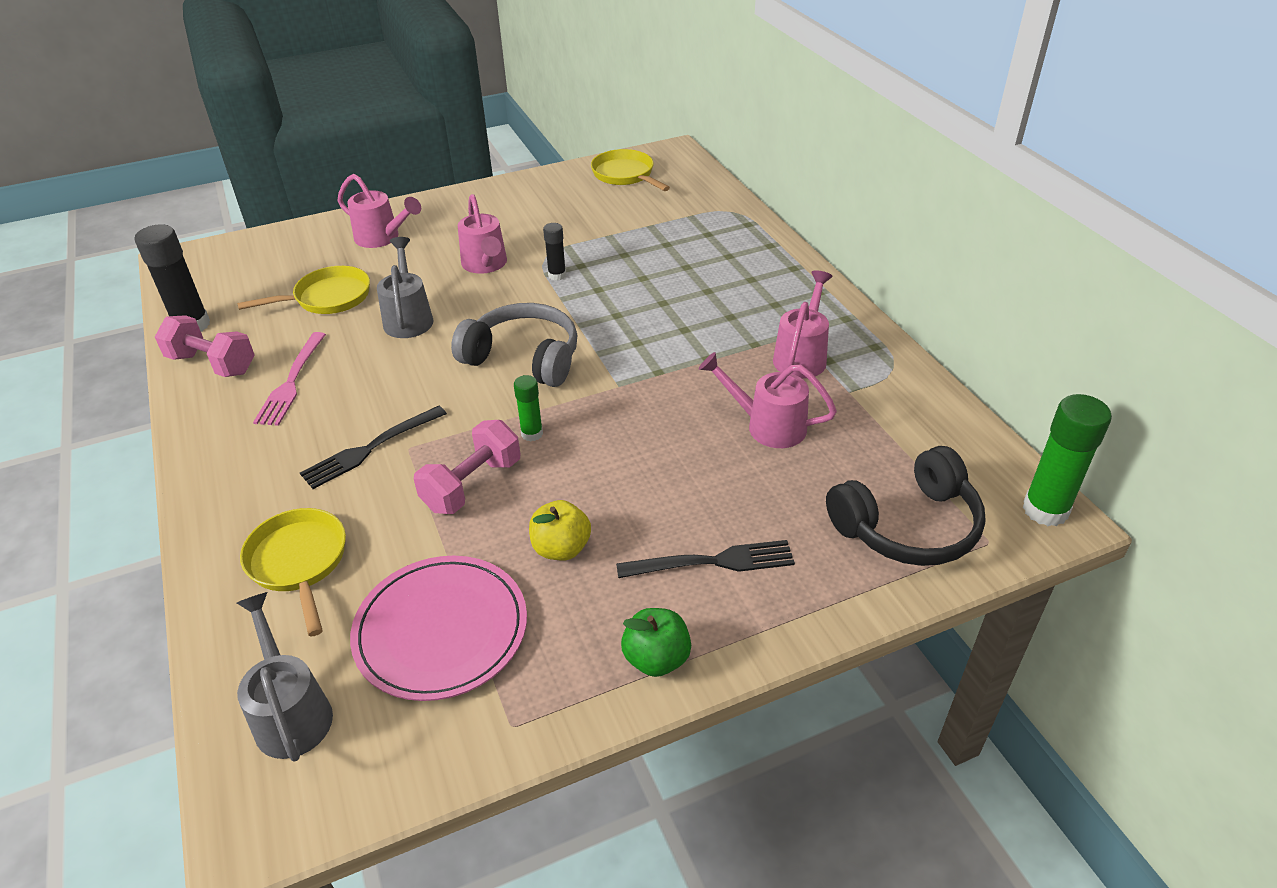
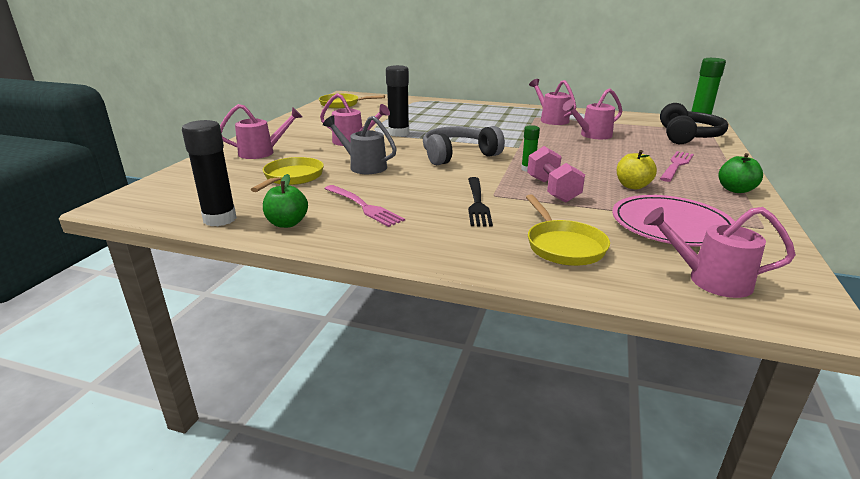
camera: 50 degrees left, 15 degrees down
pink dumbbell [155,315,254,377] -> green apple [263,174,308,228]
grey watering can [237,592,333,762] -> pink watering can [644,207,796,298]
yellow pan [240,508,346,637] -> yellow pan turned 120 degrees counterclockwise [526,195,610,266]
black glue stick [543,223,566,281] -> black glue stick [386,65,409,137], size x1.81
black fork [616,540,795,578] -> pink fork [660,151,694,182]

